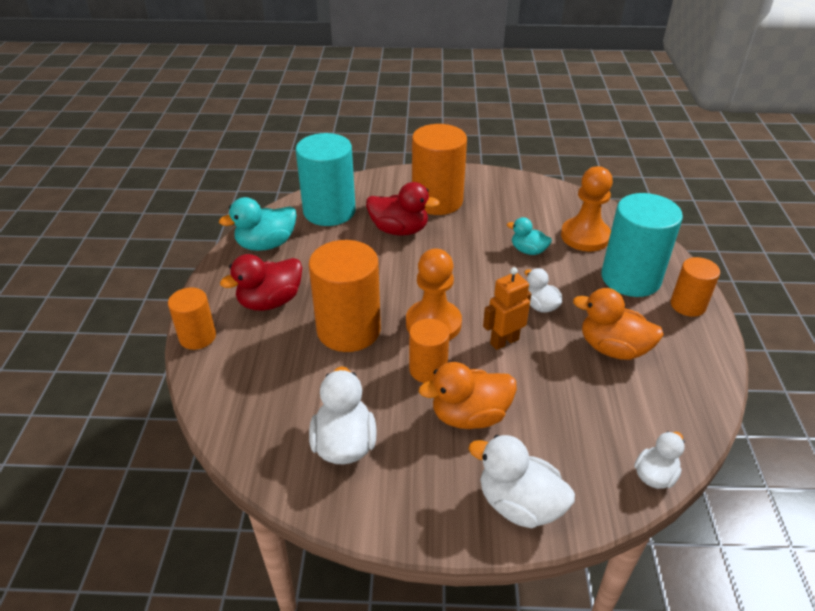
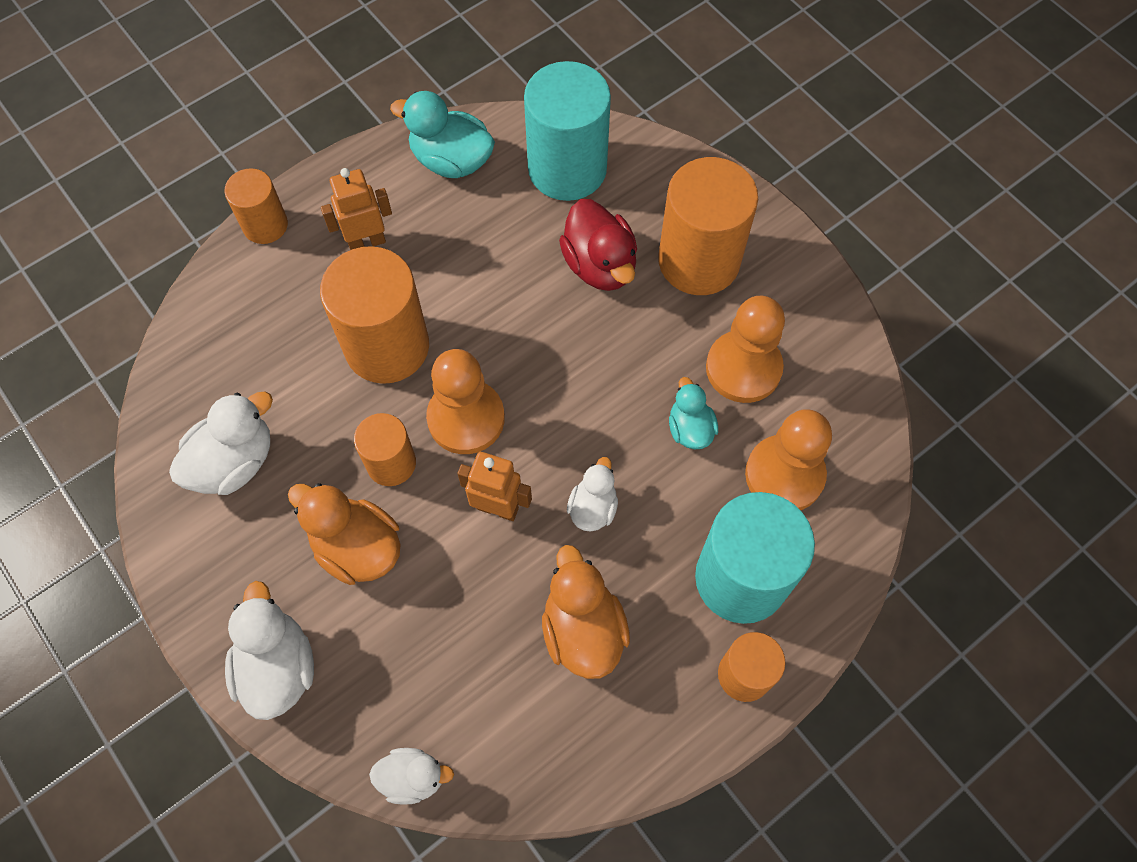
camera: 50 degrees right, 25 degrees up
red duck [220,254,302,311] -> orange robot [321,168,392,250]
none -> orange pawn [706,296,785,403]

